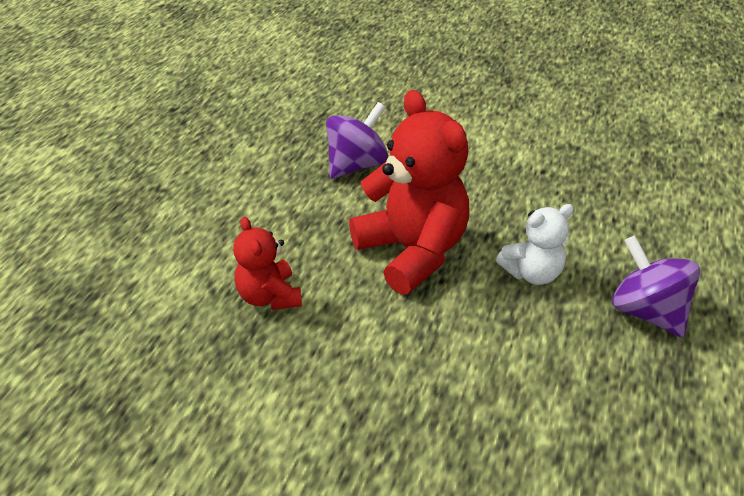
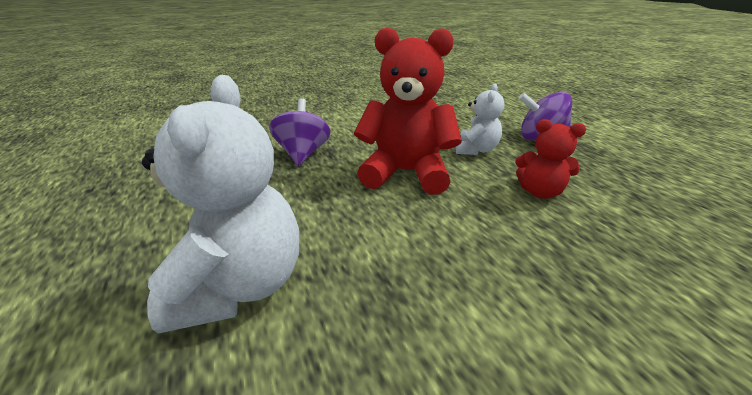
camera: 45 degrees left, 10 degrees down
red teddy bear [233,216,302,310] -> red teddy bear moved to [515,119,586,199]
none -> white teddy bear [142,75,299,334]

